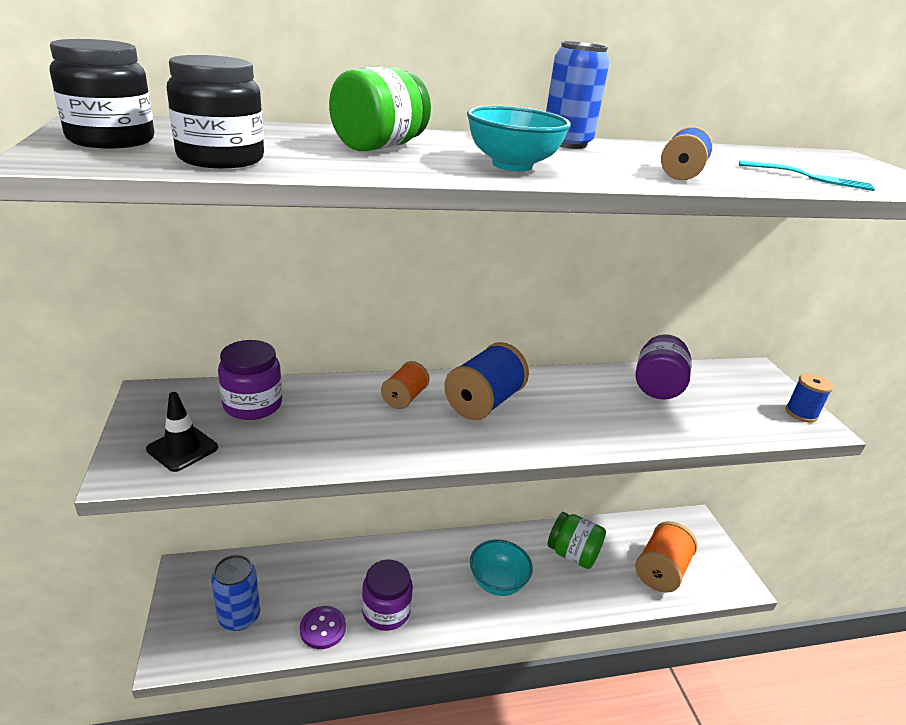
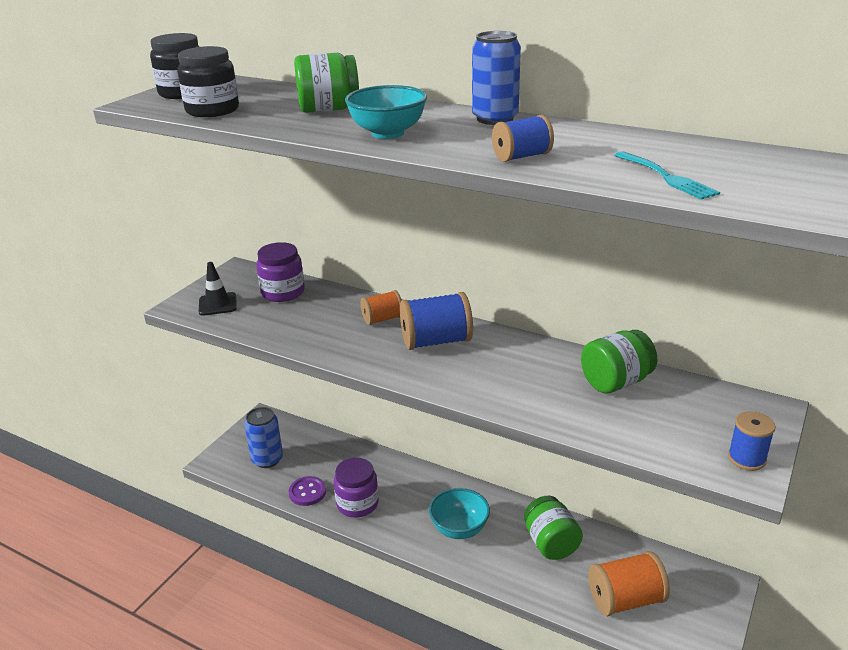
camera: 45 degrees right, 0 degrees up
purple jar [636,334,691,399] -> green jar [581,330,657,394]

